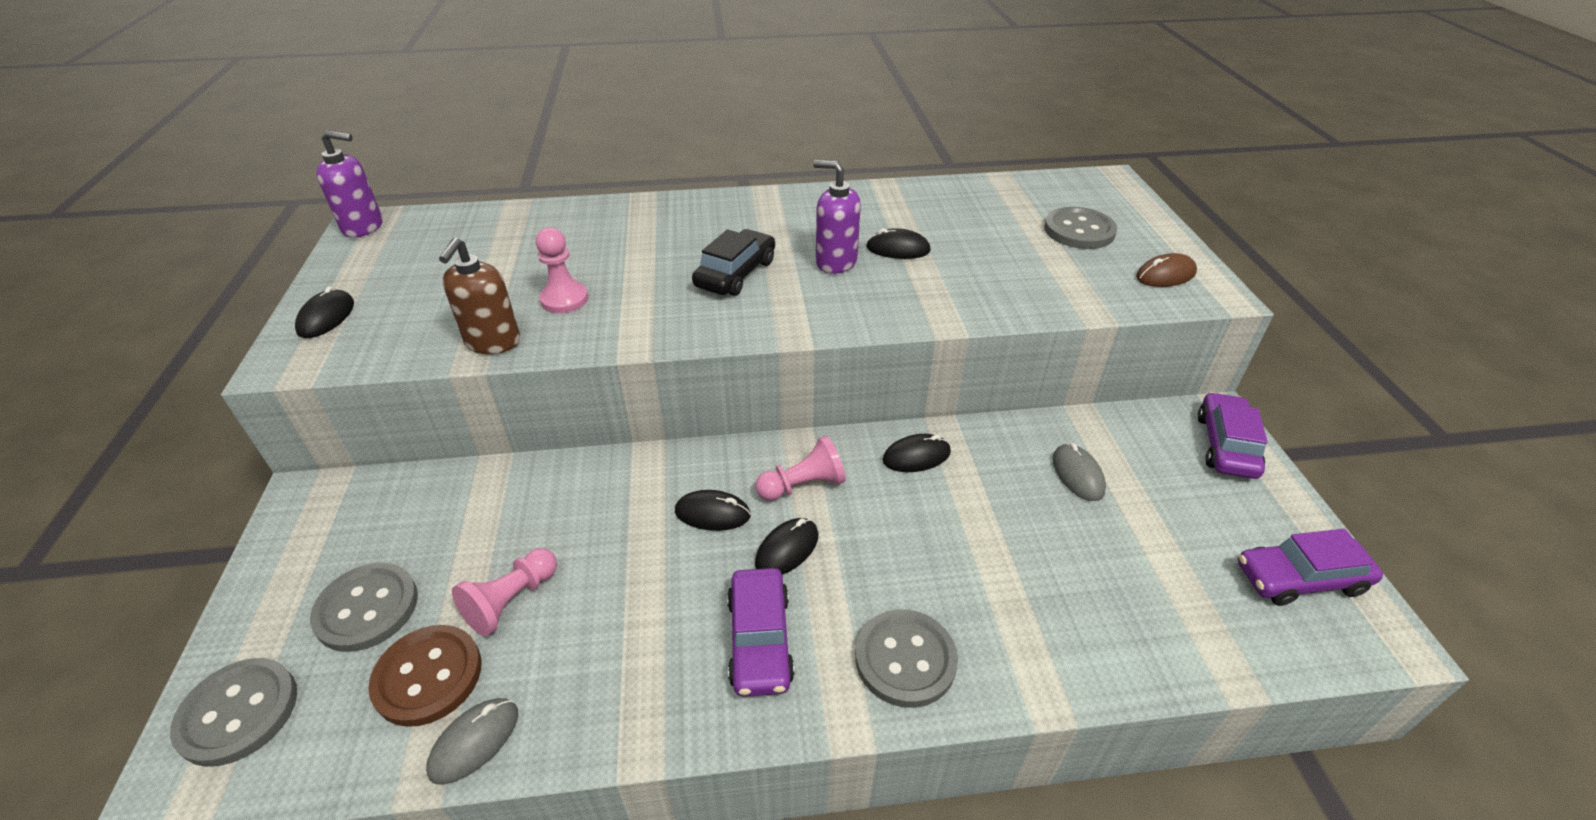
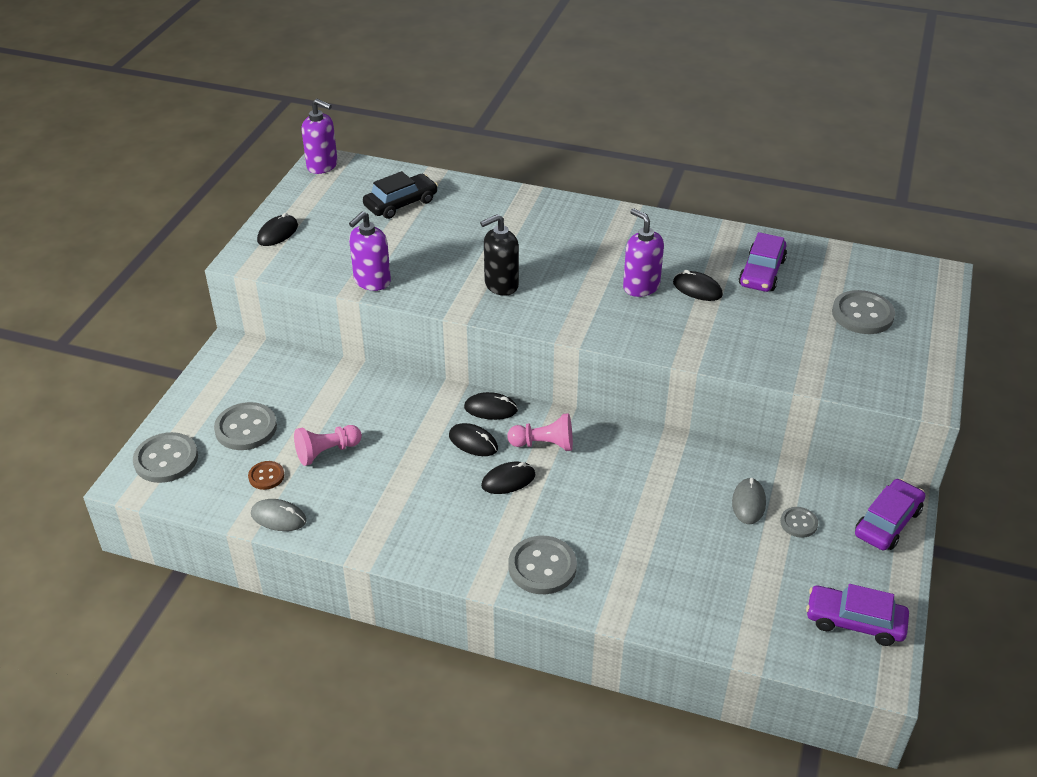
camera: 25 degrees right, 0 degrees up
brown button [368,625,481,727] -> brown button [248,461,284,490], size x0.56
grey mouse [426,698,518,785] -> grey mouse turned 45 degrees clockwise [251,499,307,531]
brown soap dispenser [439,238,520,354] -> purple soap dispenser [349,211,391,291]
pink pawn [536,228,588,313] -> none
black car [692,229,775,296] -> black car moved to [363,171,438,219]
purple car [727,568,795,697] -> purple car moved to [739,232,787,292]
black mouse [882,434,951,472] -> black mouse moved to [464,392,518,420]
brown mouse [1136,253,1197,287] -> none
none -> black soap dispenser [480,214,519,296]
none -> grey button [780,507,818,538]

